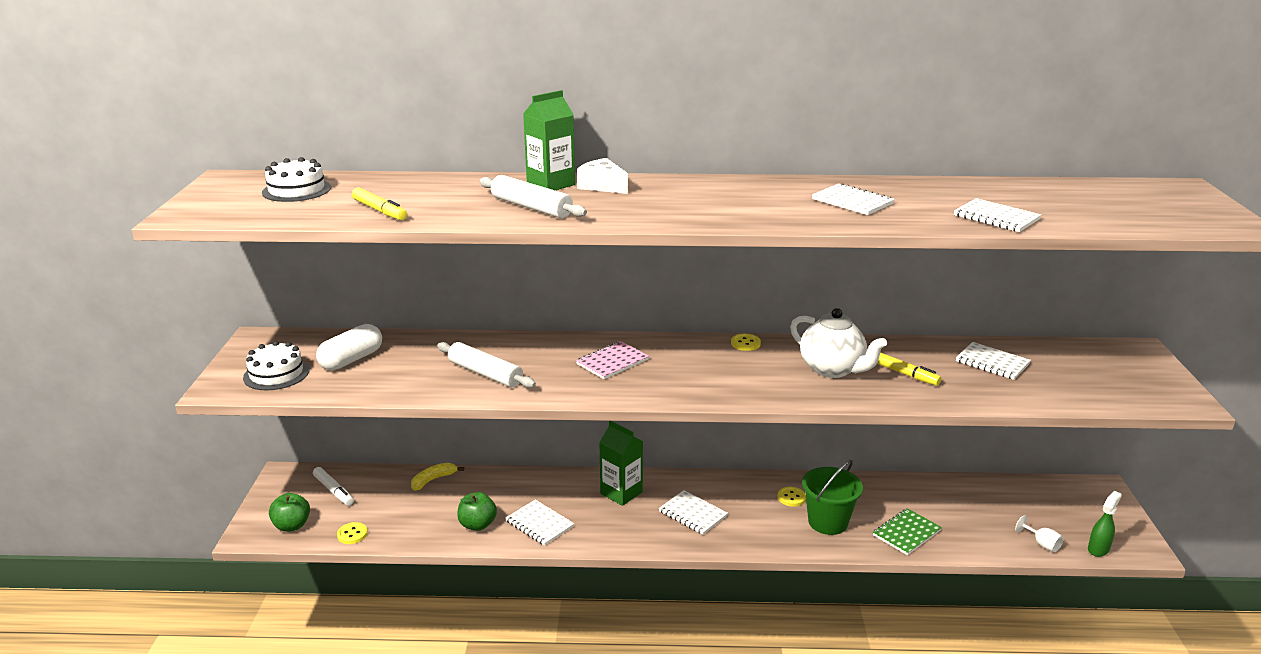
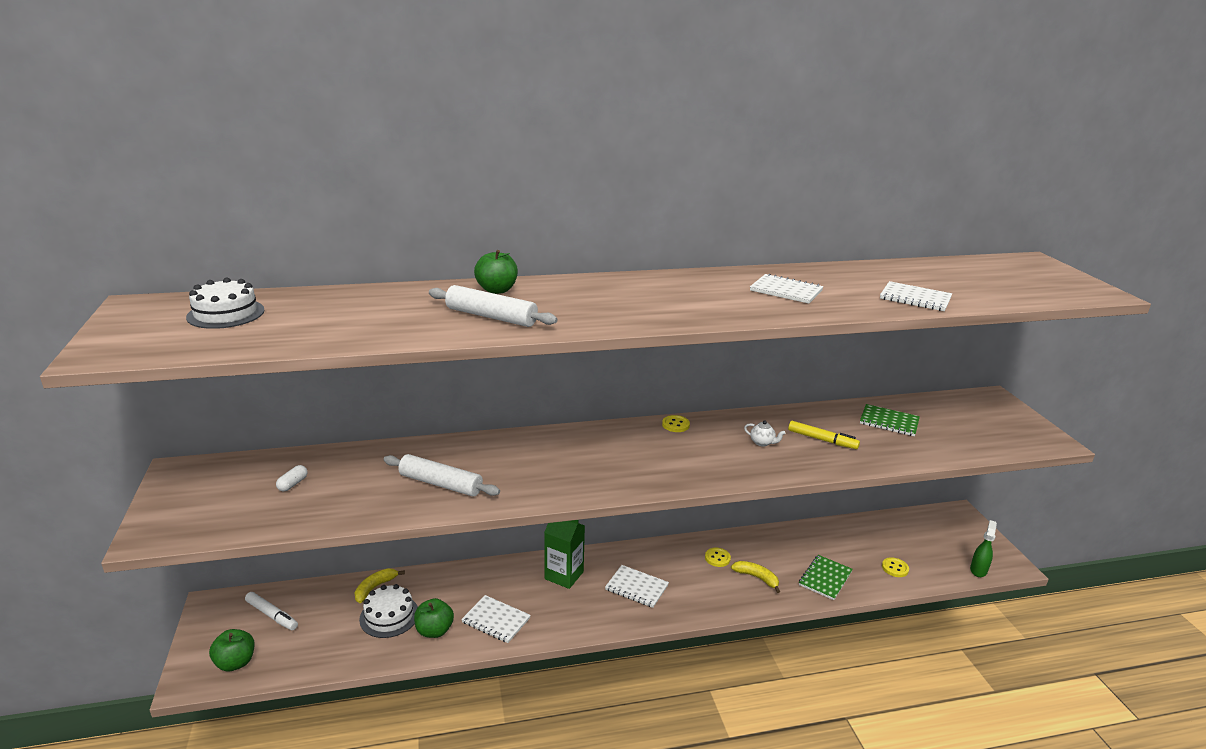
camera: 15 degrees left, 0 degrees up
white cake [243,341,310,390] -> white cake moved to [359,584,418,638]
white capsule [316,324,382,370] -> white capsule [276,465,308,491], size x0.48
yellow button [337,522,368,544] -> yellow button moved to [882,557,909,577]
yellow marker [352,187,407,220] -> none
green carton [523,90,575,190] -> green apple [474,250,518,294]
pink notebook [576,341,649,379] -> none
white cheese [577,158,628,194] -> none
white teapot [790,308,887,378] -> white teapot [744,420,785,446], size x0.42
green bucket [802,460,863,535] -> yellow banana [731,561,780,593]
white notebook [956,342,1031,380] -> green notebook [860,404,920,436]
white goblet [1015,515,1064,552] -> none

